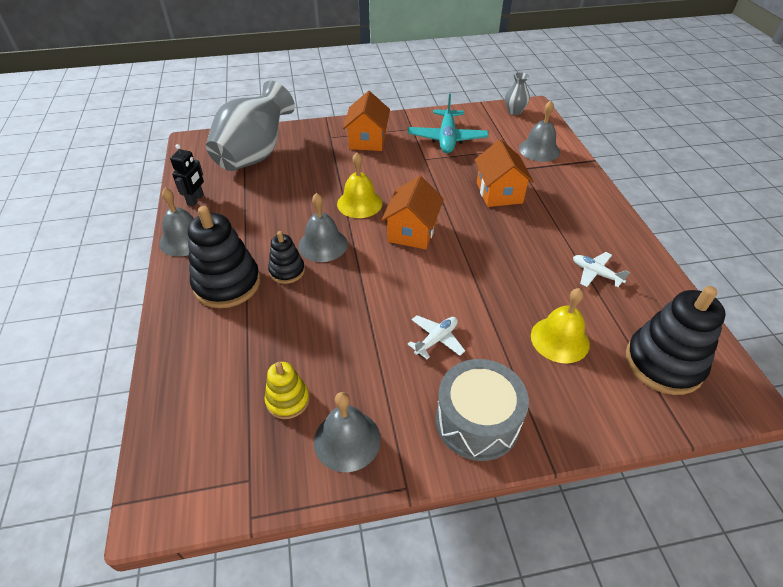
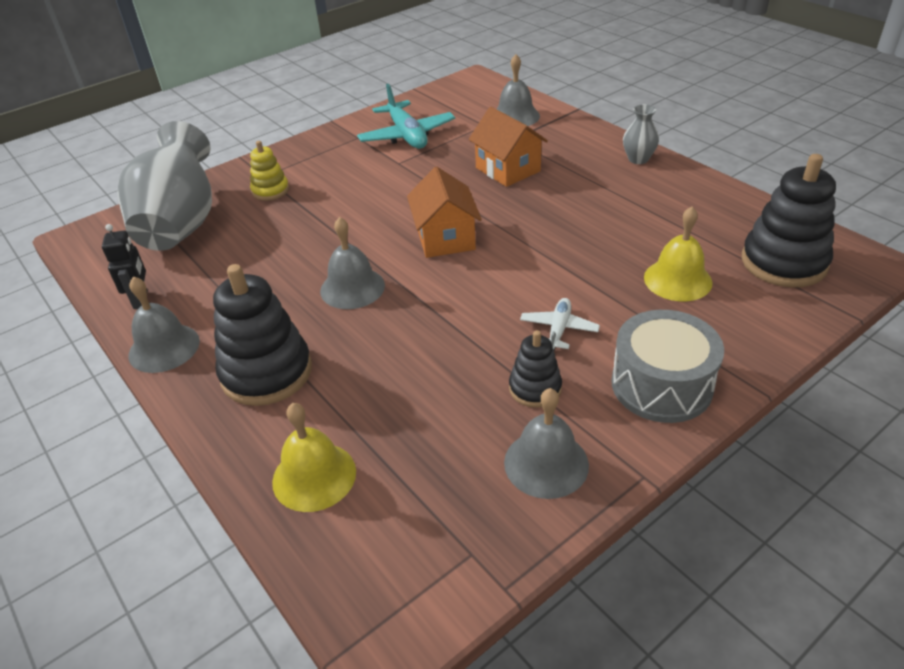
camera: 25 degrees left, 5 degrees down
yellow stacking toy [264,362,310,419] -> yellow stacking toy moved to [250,141,289,201]
black stacking toy [268,231,305,284] -> black stacking toy moved to [509,330,562,408]
yellow bell [337,152,382,218] -> yellow bell moved to [272,403,356,512]
orange house [343,91,390,151] -> none
grey vase [505,72,530,115] -> grey vase moved to [623,104,659,164]
white plane [573,252,630,287] -> none

